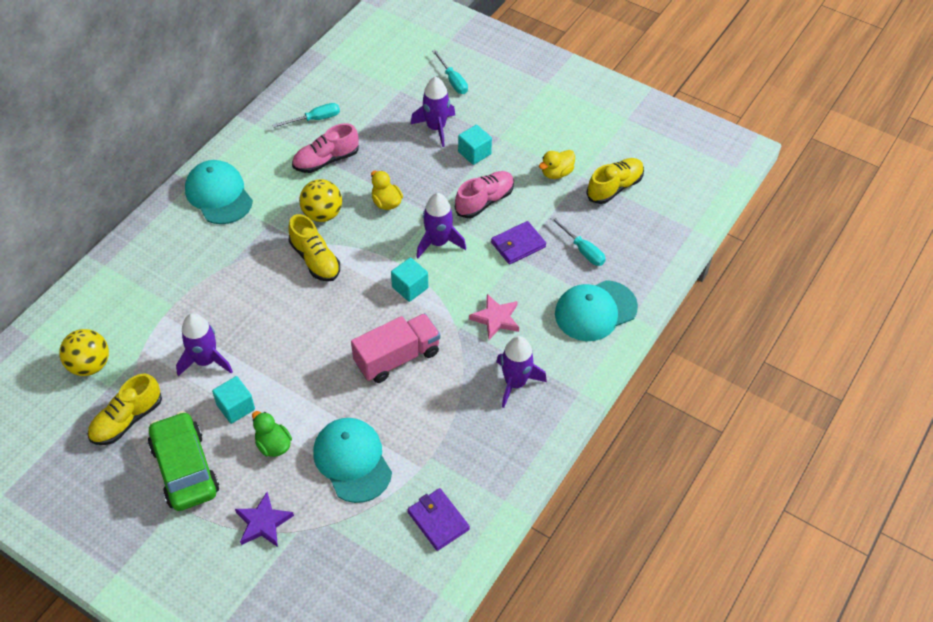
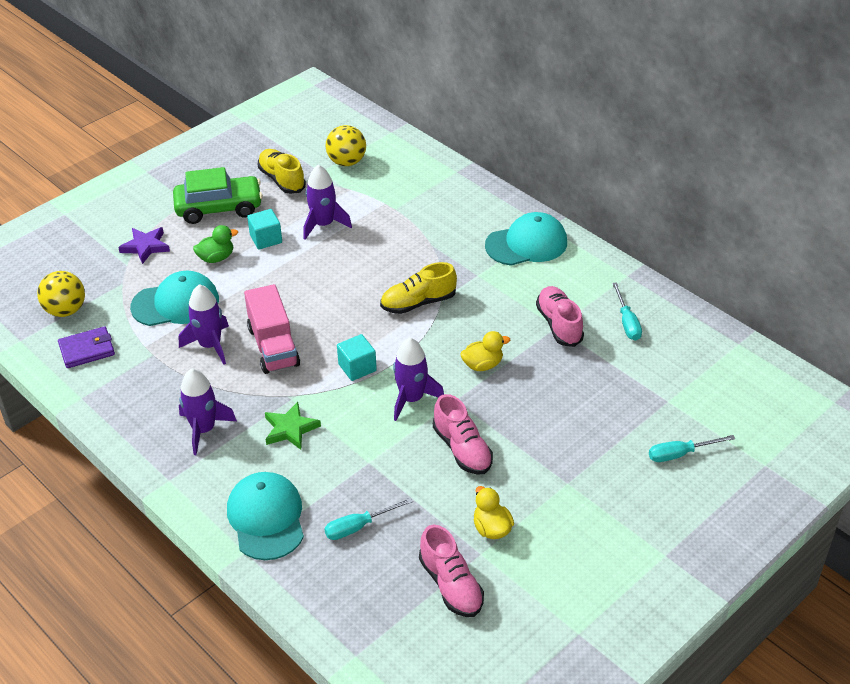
camera: 105 degrees right, 10 degrees down
yellow ball [299,179,342,222] -> yellow ball moved to [37,271,85,317]
purple rocket [411,76,455,147] -> purple rocket moved to [179,284,229,365]
turquoise cube [458,125,492,165] -> none
pink star [469,294,519,340] -> green star [265,402,321,450]
purple wallet [491,221,546,265] -> none
yellow shoe [586,158,644,204] -> pink shoe [419,525,484,617]

